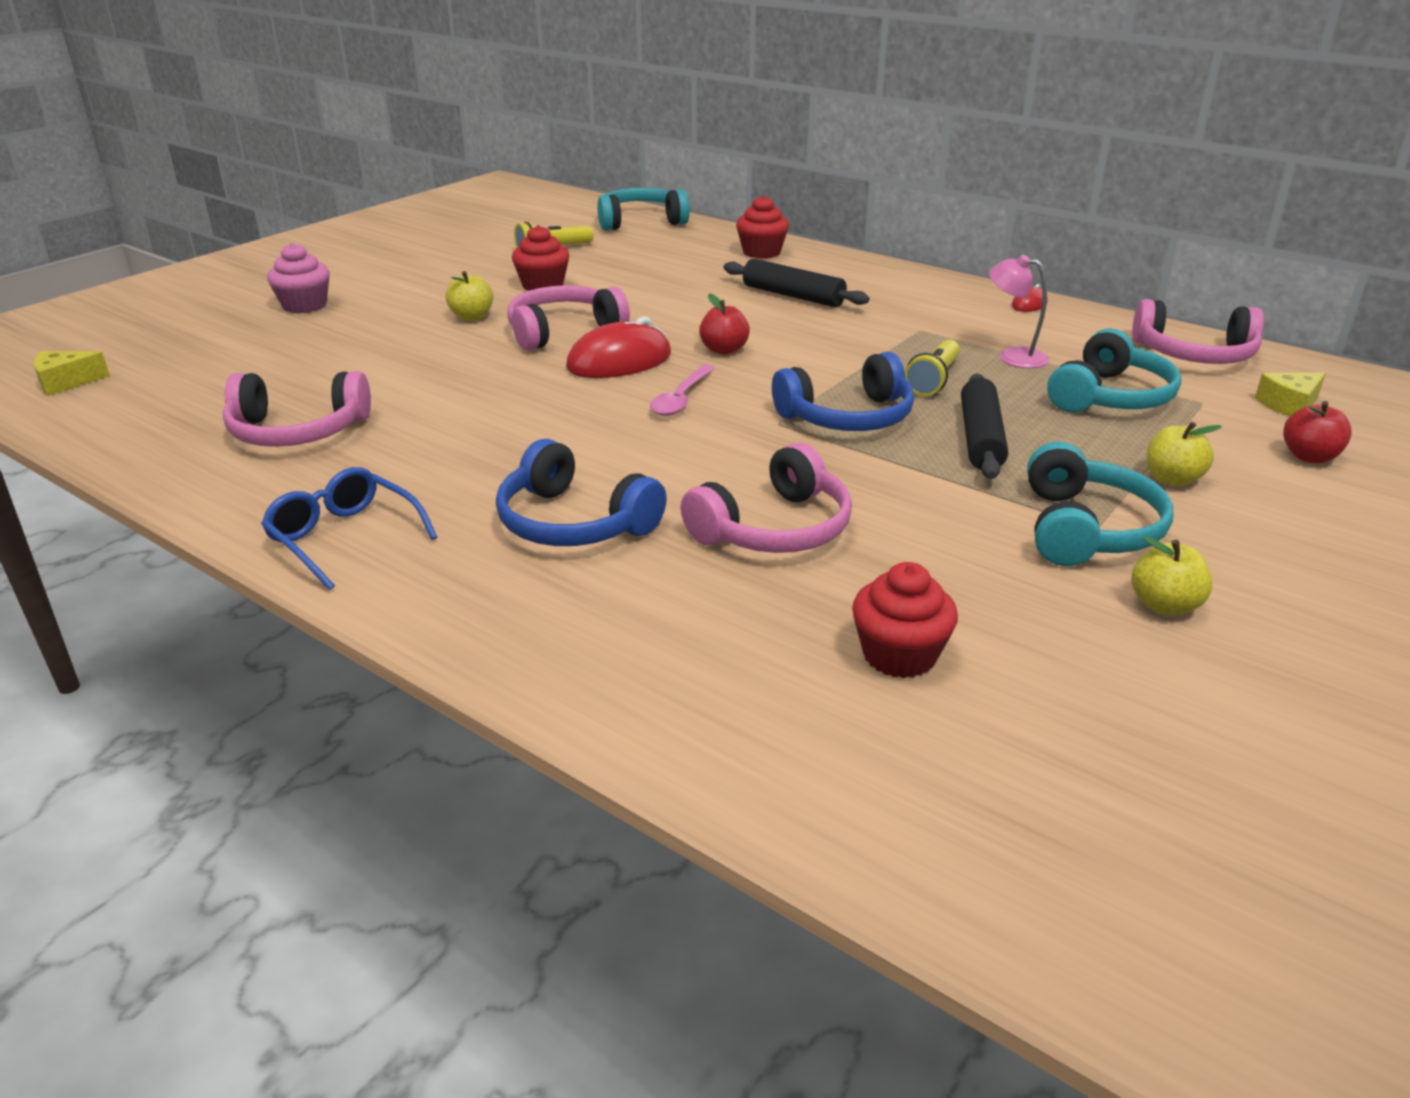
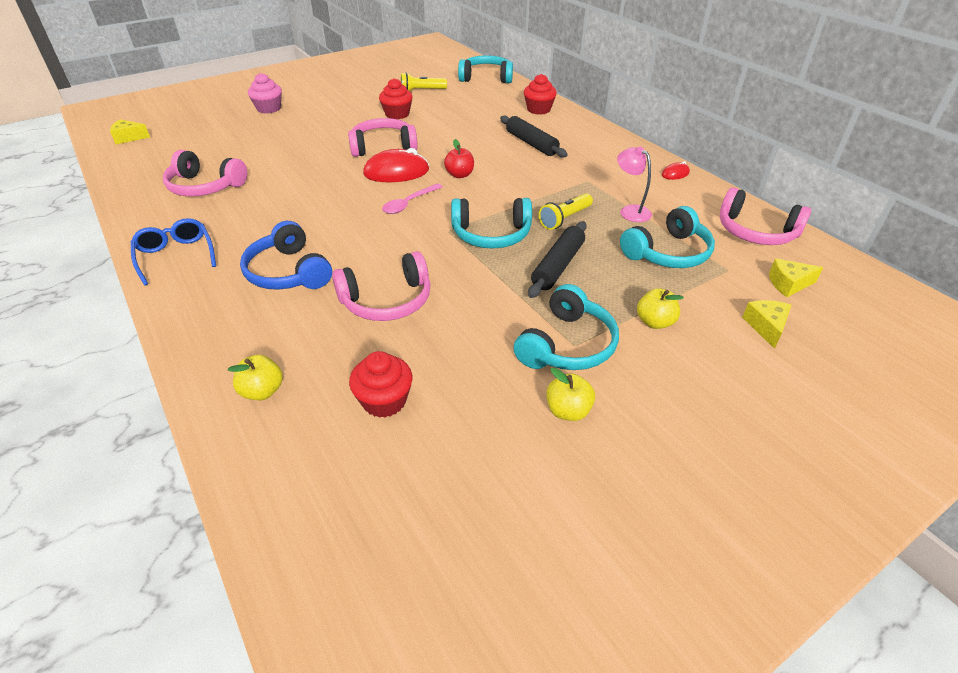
camera: 20 degrees right, 10 degrees up
yellow apple [445,271,493,321] -> yellow apple moved to [228,355,283,400]
blue headphones [772,352,914,431] -> turquoise headphones [451,198,532,248]
red apple [1283,401,1352,463] -> yellow cheese [742,300,791,349]

